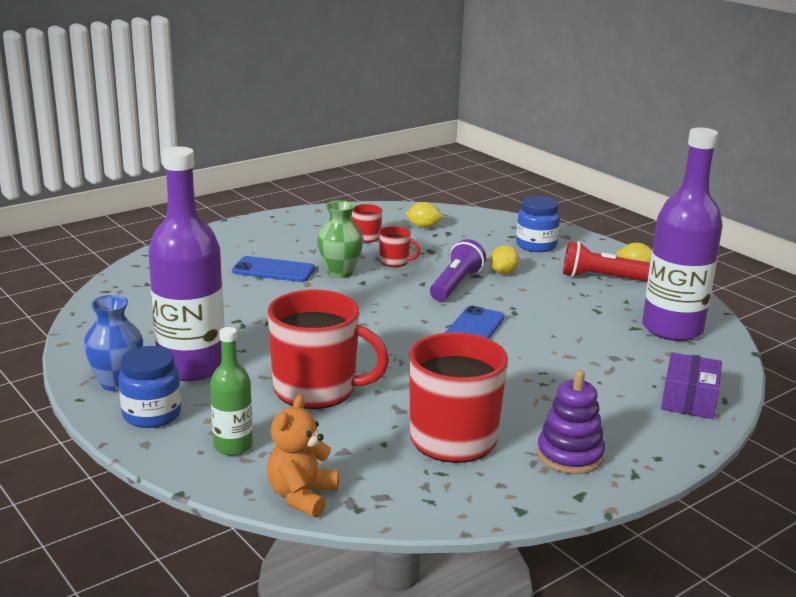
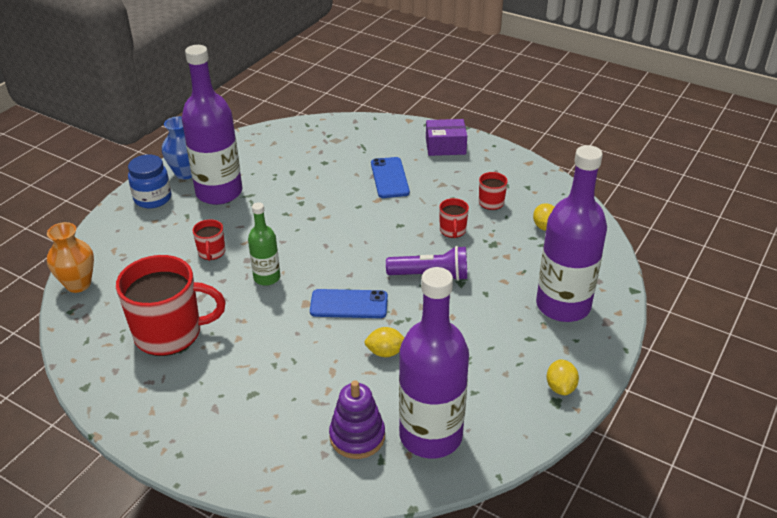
camera: 70 degrees right, 15 degrees up
green bottle [210,327,253,456] -> green bottle moved to [248,202,280,286]
orange teddy bear [267,394,339,517] -> orange vase [47,222,94,293]
red mug [268,290,389,409] -> red mug [193,219,225,261], size x0.46
green vase [317,200,364,278] -> none
yellow lemon [490,245,519,274] -> yellow lemon moved to [364,327,405,357]
blue jar [516,196,560,252] -> purple bottle [536,145,607,322]
purple stacking toy [537,370,605,474] -> purple stacking toy moved to [329,380,385,459]
red flashlight [563,241,650,281] -> none
purple box [661,352,722,419] -> purple box moved to [426,119,467,156]

